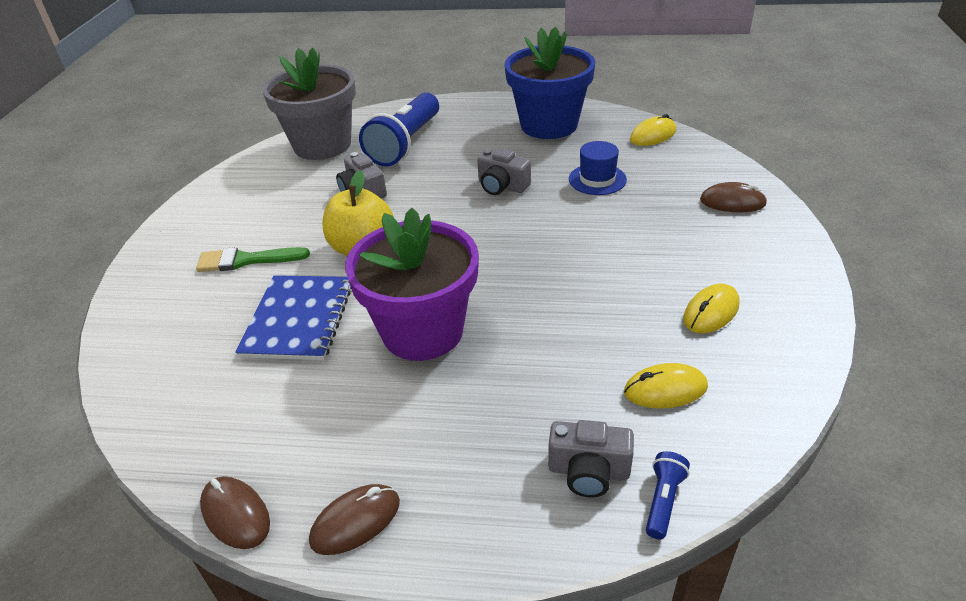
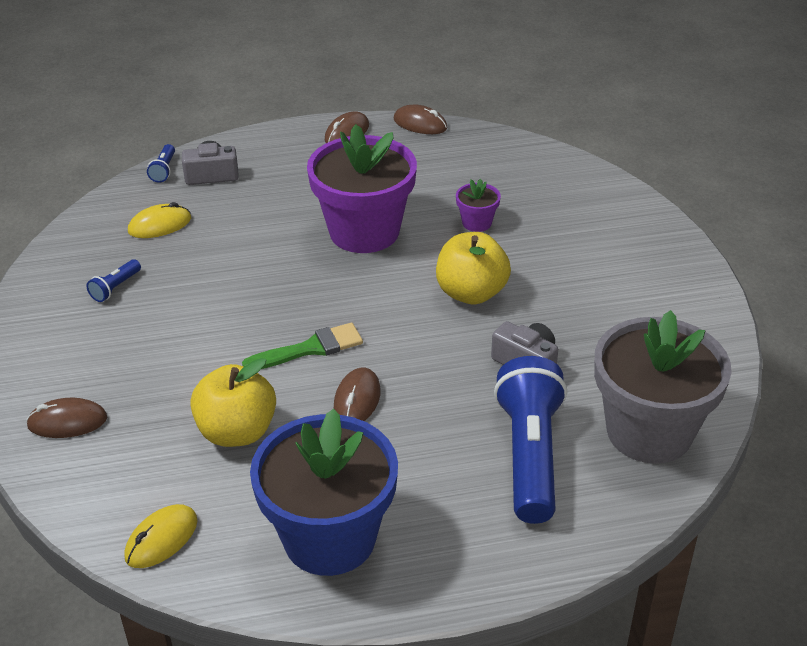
camera: 160 degrees right, 0 degrees up
green brush [196,247,310,272] -> green brush moved to [242,323,363,369]
blue notebook [235,275,351,360] -> purple flower pot [456,179,501,232]
grey camera [477,148,531,195] -> brown mouse [334,368,381,421]
blue hat [569,141,627,195] -> yellow apple [190,358,276,447]
yellow mouse [683,284,740,334] -> blue flashlight [87,259,141,302]

